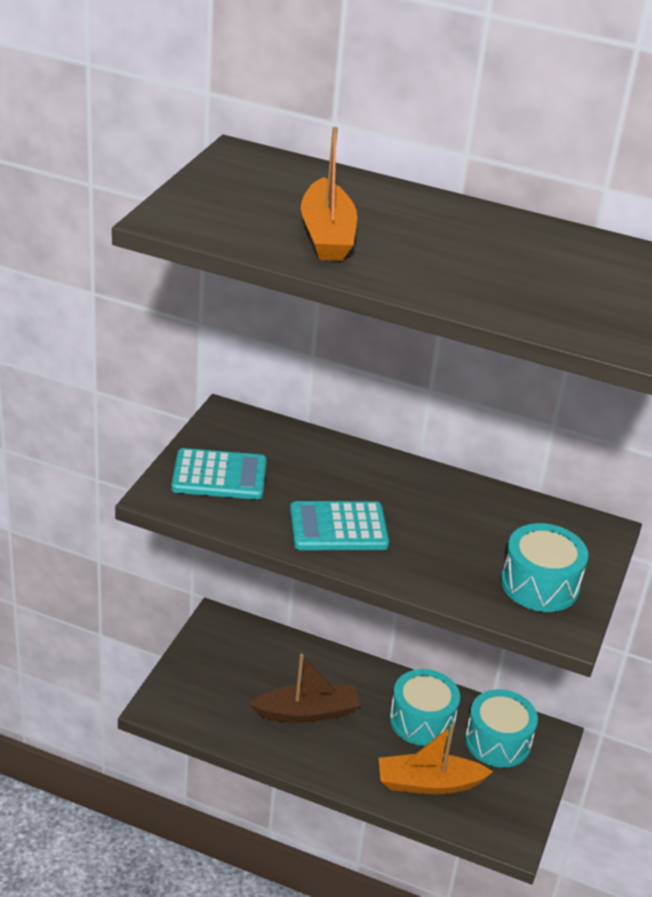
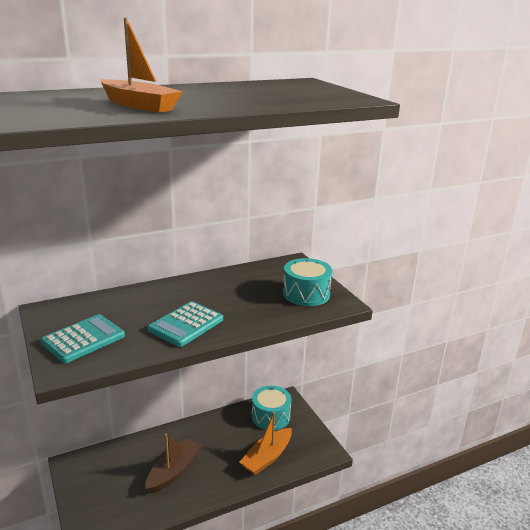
camera: 45 degrees left, 10 degrees down
turquoise drum [390,669,460,746] -> none

